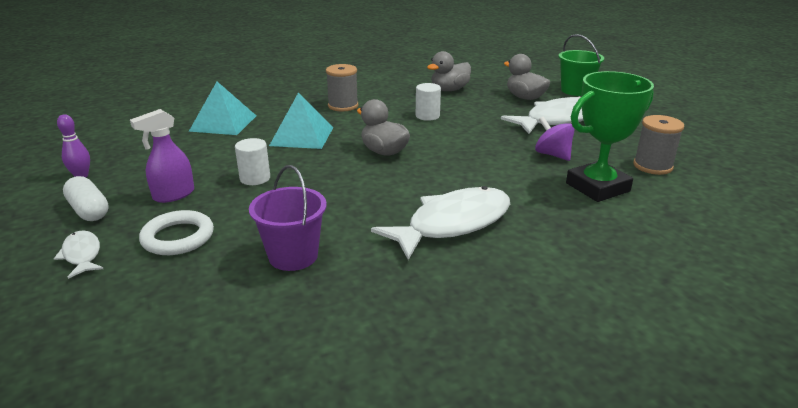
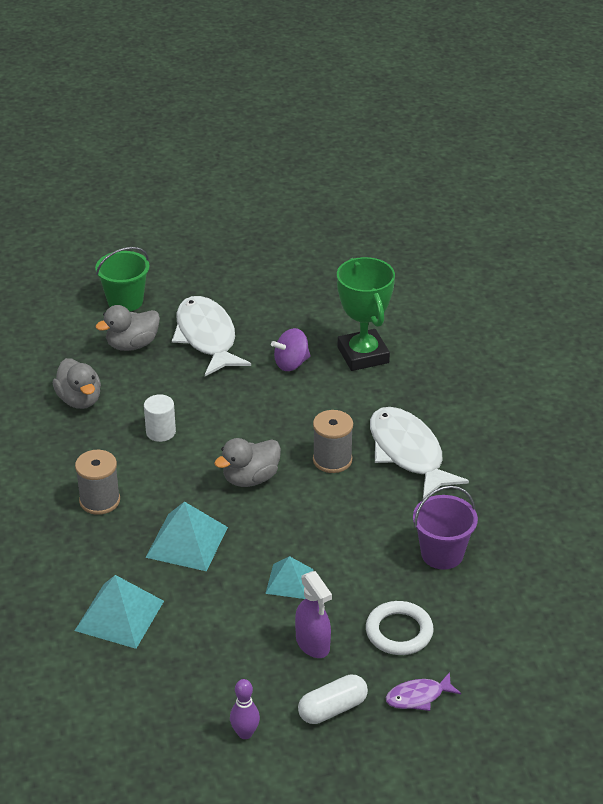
camera: 80 degrees left, 10 degrees up
white fish [54,230,103,279] -> purple fish [386,672,461,711]
white cylinder [235,138,270,185] -> turquoise pyramid [265,556,314,599]
grey spool [633,115,684,175] -> grey spool moved to [313,410,353,473]

